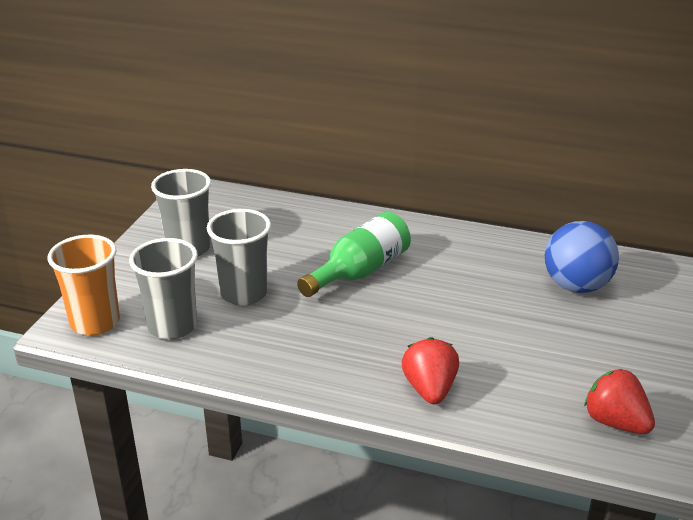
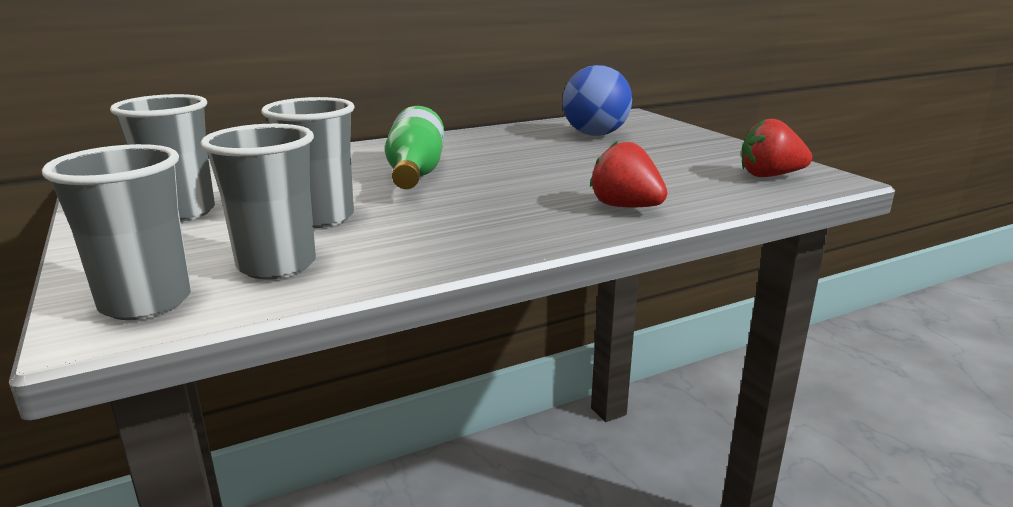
camera: 45 degrees left, 10 degrees down
orange cup [48,235,120,336] -> grey cup [42,144,191,320]

